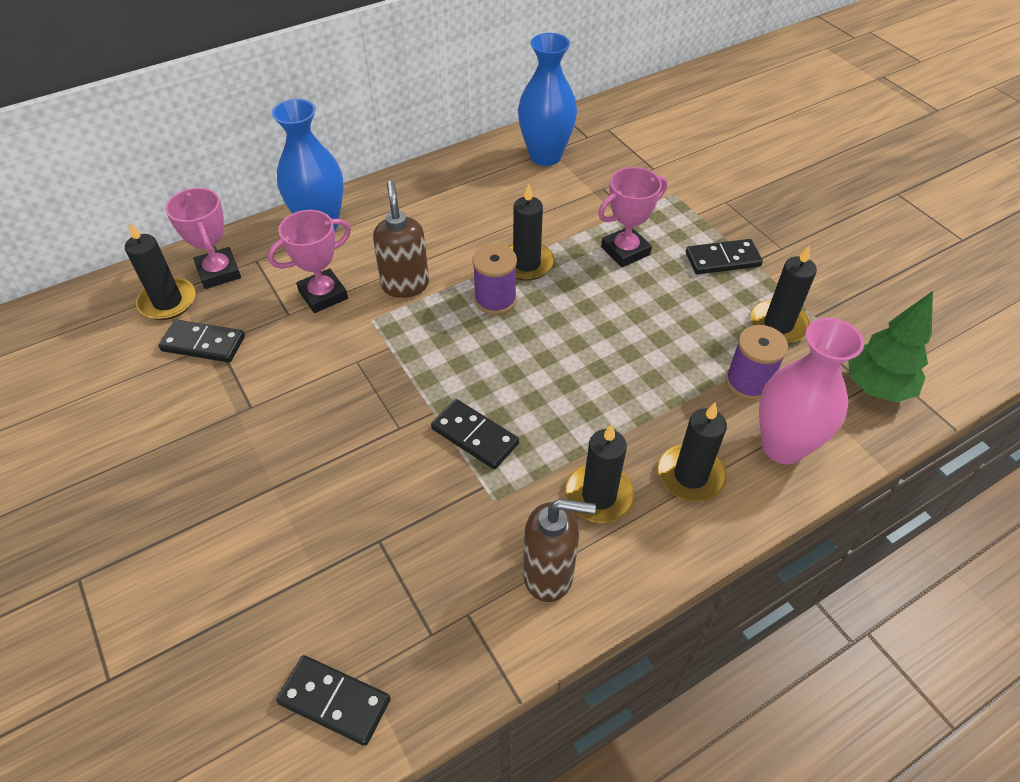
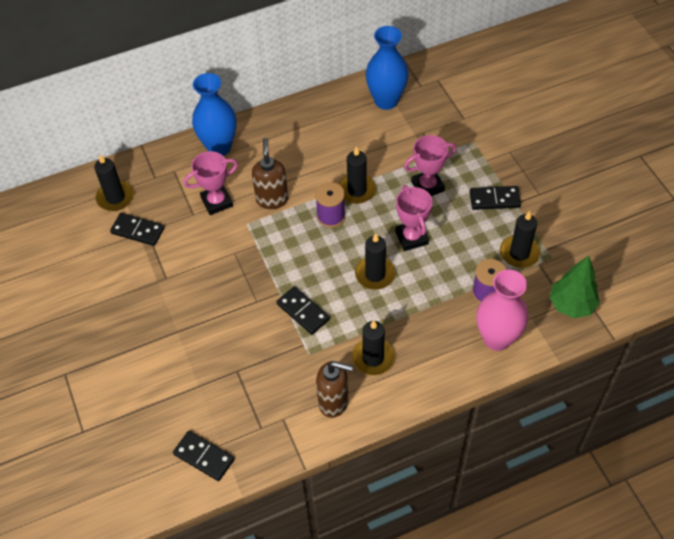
camera: 10 degrees right, 5 degrees up
pink trophy [165,188,241,289] -> pink trophy moved to [395,185,433,251]
black candle [658,403,727,502] -> black candle moved to [355,233,396,290]

